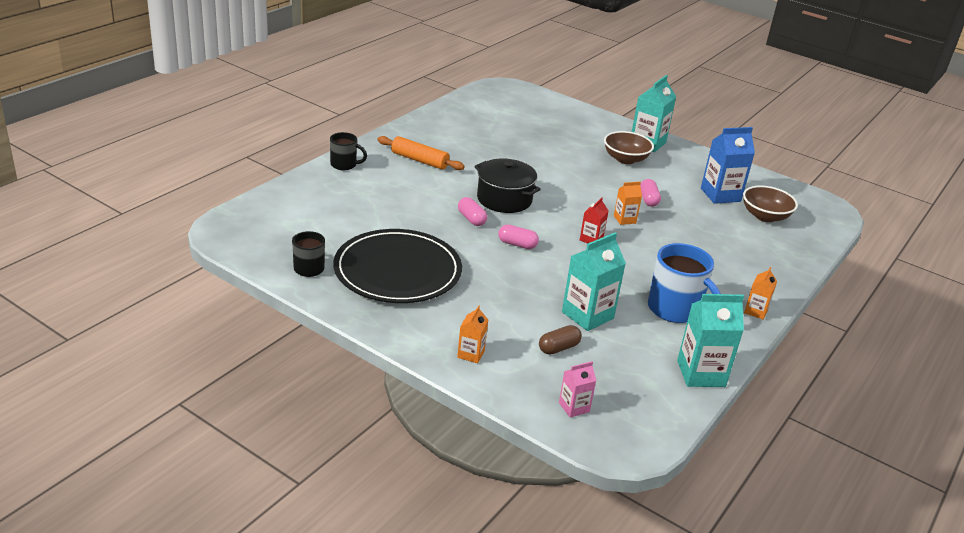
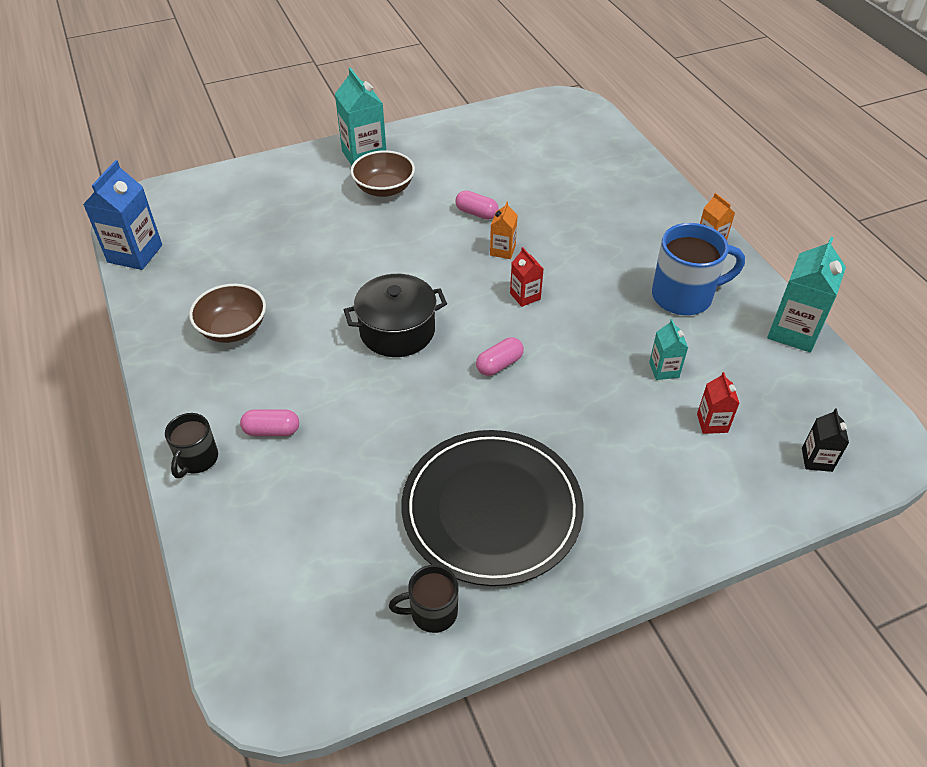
camera: 55 degrees left, 15 degrees up
black mug [330,132,367,170] -> black mug turned 150 degrees clockwise [165,413,218,478]
orange rolling pin [378,136,465,170] -> none
orange carton [457,305,488,363] -> none
pink capsule [458,197,487,226] -> pink capsule moved to [240,409,299,436]
brown capsule [539,325,582,355] -> red carton [697,372,739,434]
pink carton [559,361,596,417] -> black carton [802,409,849,472]
turquoise carton [562,232,626,331] -> turquoise carton [649,319,688,380], size x0.54
blue carton [701,127,755,204] -> blue carton moved to [83,160,162,270]
brown bowl [743,185,798,222] -> brown bowl moved to [189,284,266,343]

